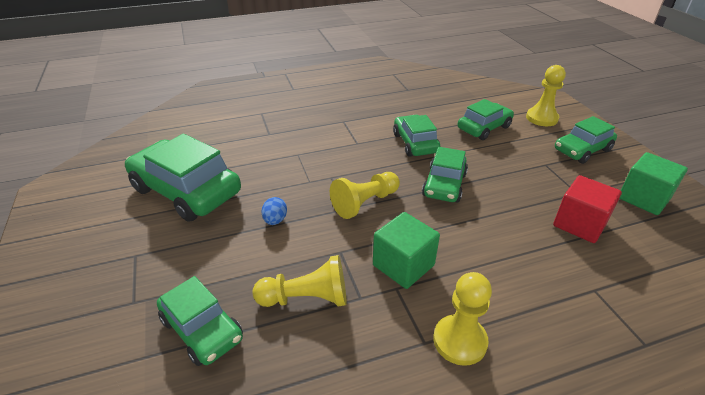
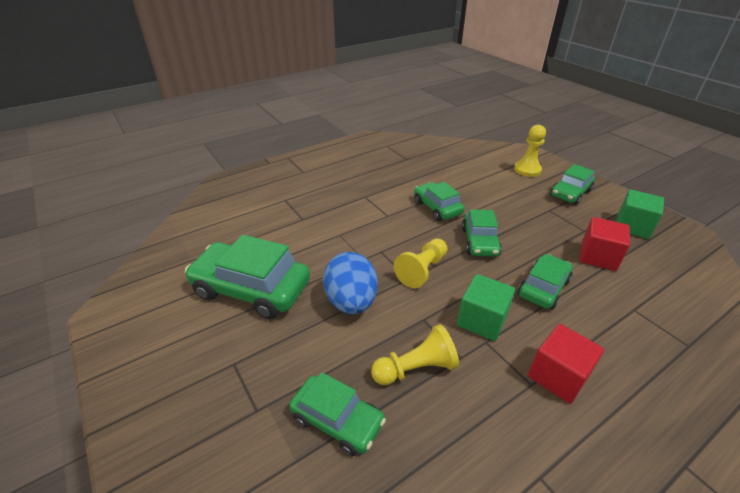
camera: 15 degrees left, 0 degrees up
blue egg [261,197,287,225] -> blue egg [323,252,378,314], size x2.27
yellow pawn [433,272,492,366] -> red cube [528,324,604,404]
green car [458,99,514,140] -> green car moved to [518,254,573,310]

